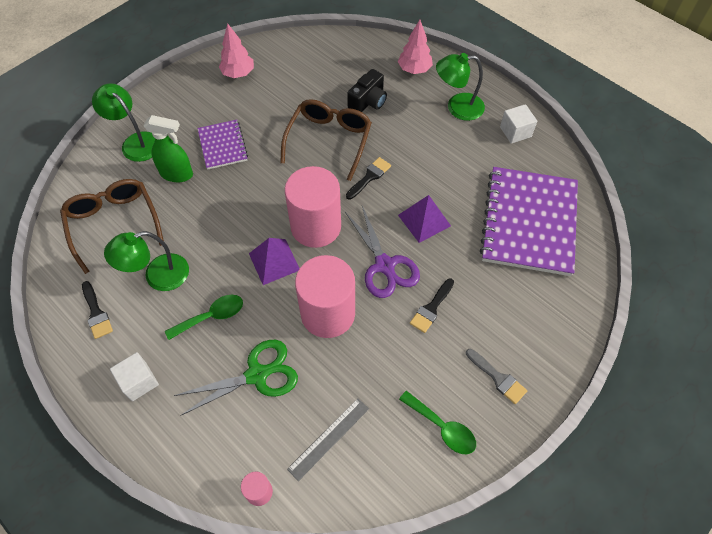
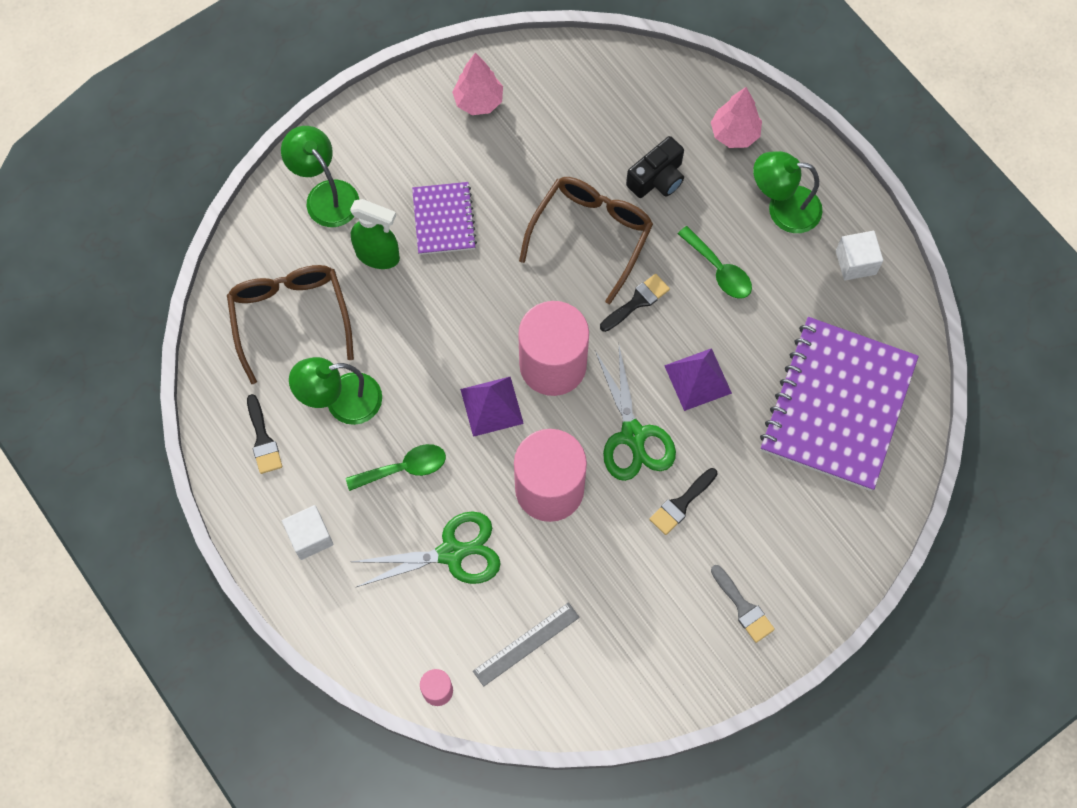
camera: 10 degrees right, 10 degrees up
purple scissors [345,206,420,298] -> green scissors [595,347,676,481]
green spoon [399,391,476,454] -> green spoon moved to [678,226,752,299]

